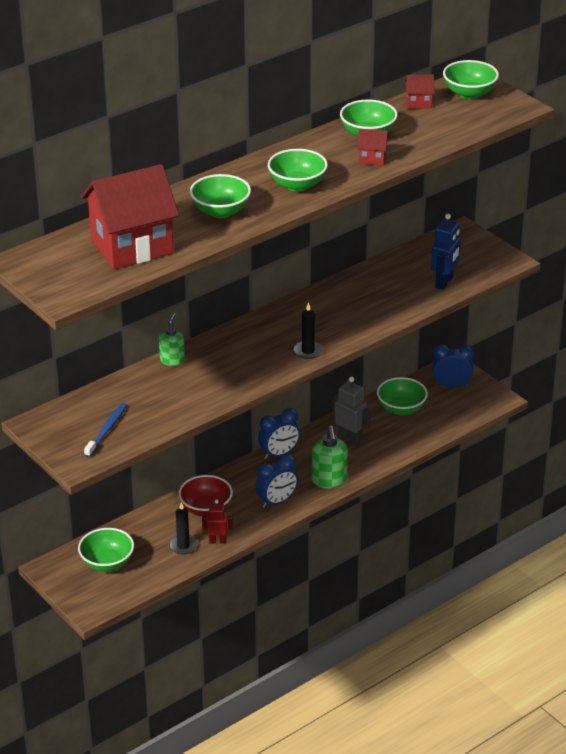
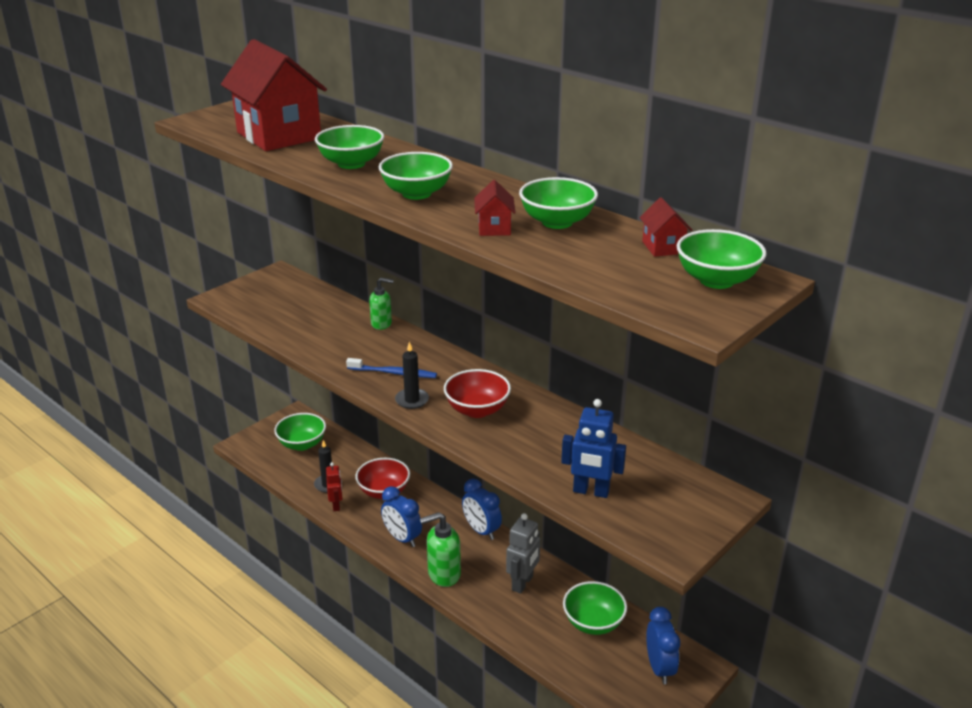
camera: 80 degrees right, 5 degrees down
blue toothbrush [84,403,127,457] -> blue toothbrush moved to [346,358,437,378]
none -> red bowl [444,369,511,418]

